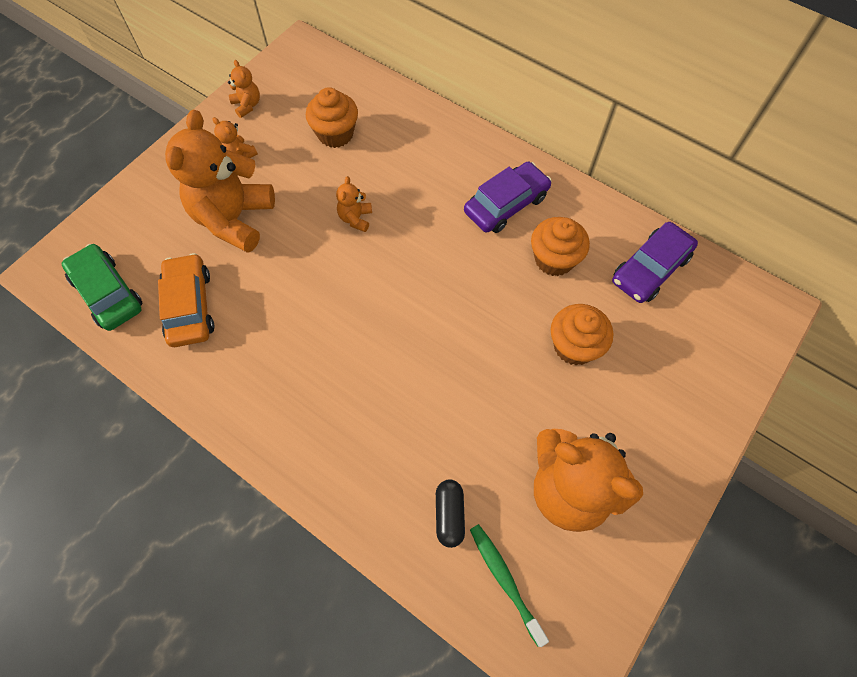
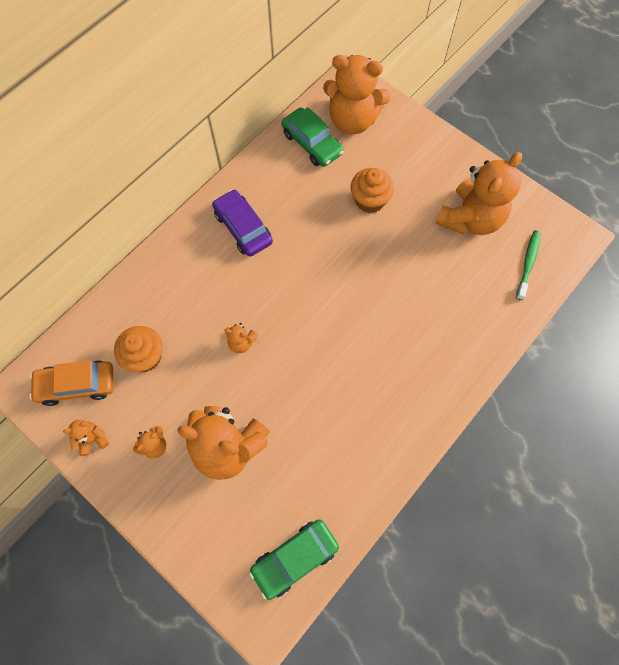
camera: 85 degrees left, 5 degrees up
orange car [158,253,214,347] -> orange car moved to [29,360,113,406]
black capsule [436,480,465,548] -> none
green toothbrush [470,524,549,647] -> green toothbrush turned 135 degrees clockwise [516,230,541,300]
orange cupcake [531,217,590,276] -> none
purple car [612,222,698,303] -> green car [281,107,344,167]
none -> orange teddy bear [323,55,391,134]

